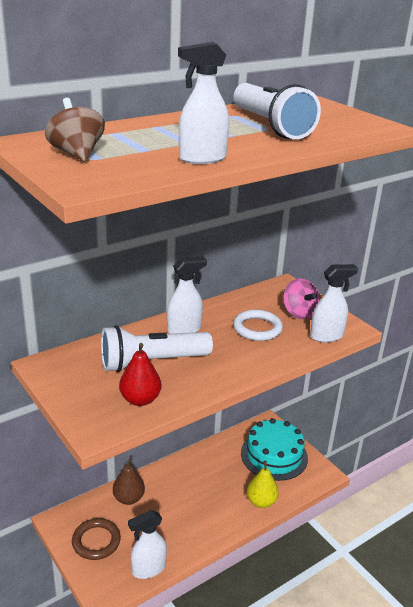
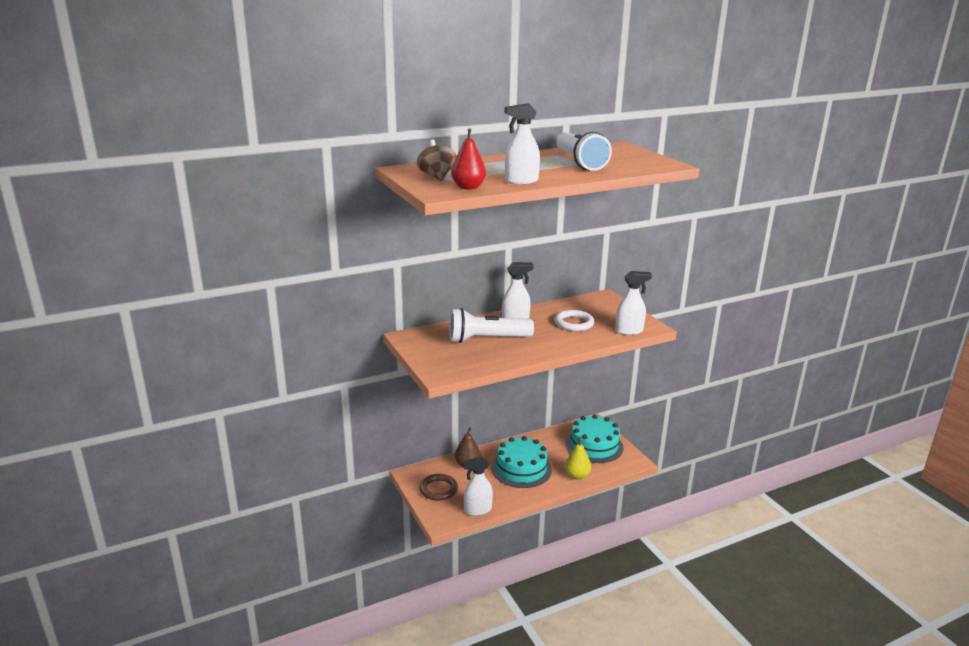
camera: 10 degrees right, 5 degrees down
red pear [119,343,161,406] -> red pear moved to [451,128,486,190]
pink spinning top [283,278,320,319] -> none
none -> turquoise cake [491,436,552,488]

